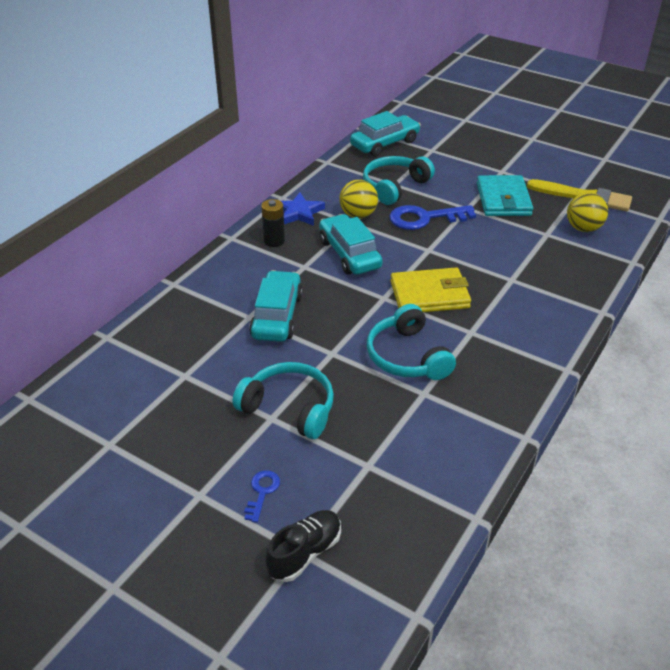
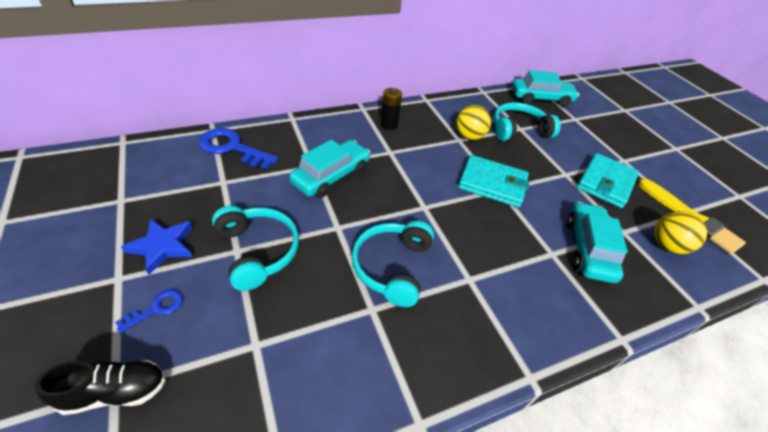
camera: 30 degrees right, 5 degrees up
blue star [281,192,325,226] -> blue star moved to [121,218,193,275]
turquoise car [319,214,383,275] -> turquoise car moved to [567,202,628,283]
blue key [389,205,476,230] -> blue key moved to [199,128,279,169]
yellow wallet [390,267,471,312] -> none
none -> turquoise wallet [458,155,529,208]

